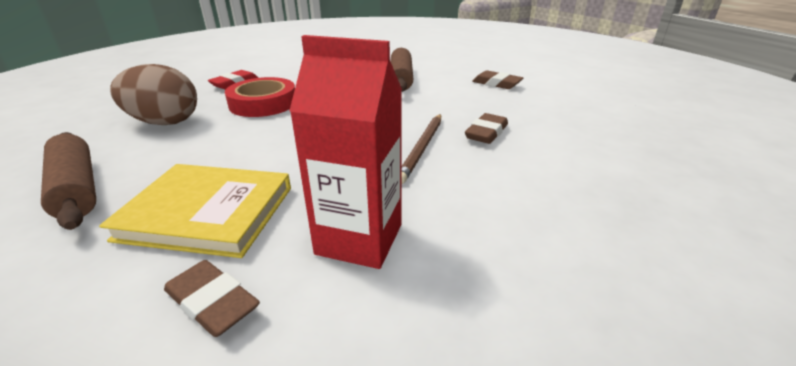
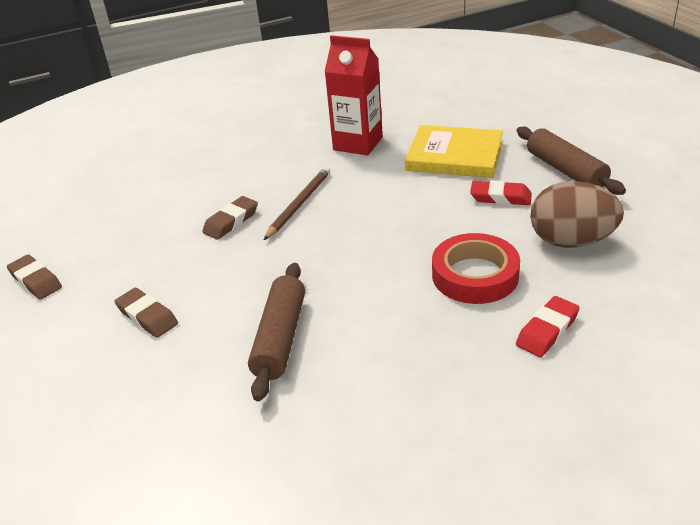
camera: 170 degrees left, 5 degrees up
brown eraser [164,260,260,337] -> brown eraser moved to [7,255,62,300]
none -> red eraser [470,180,532,205]

